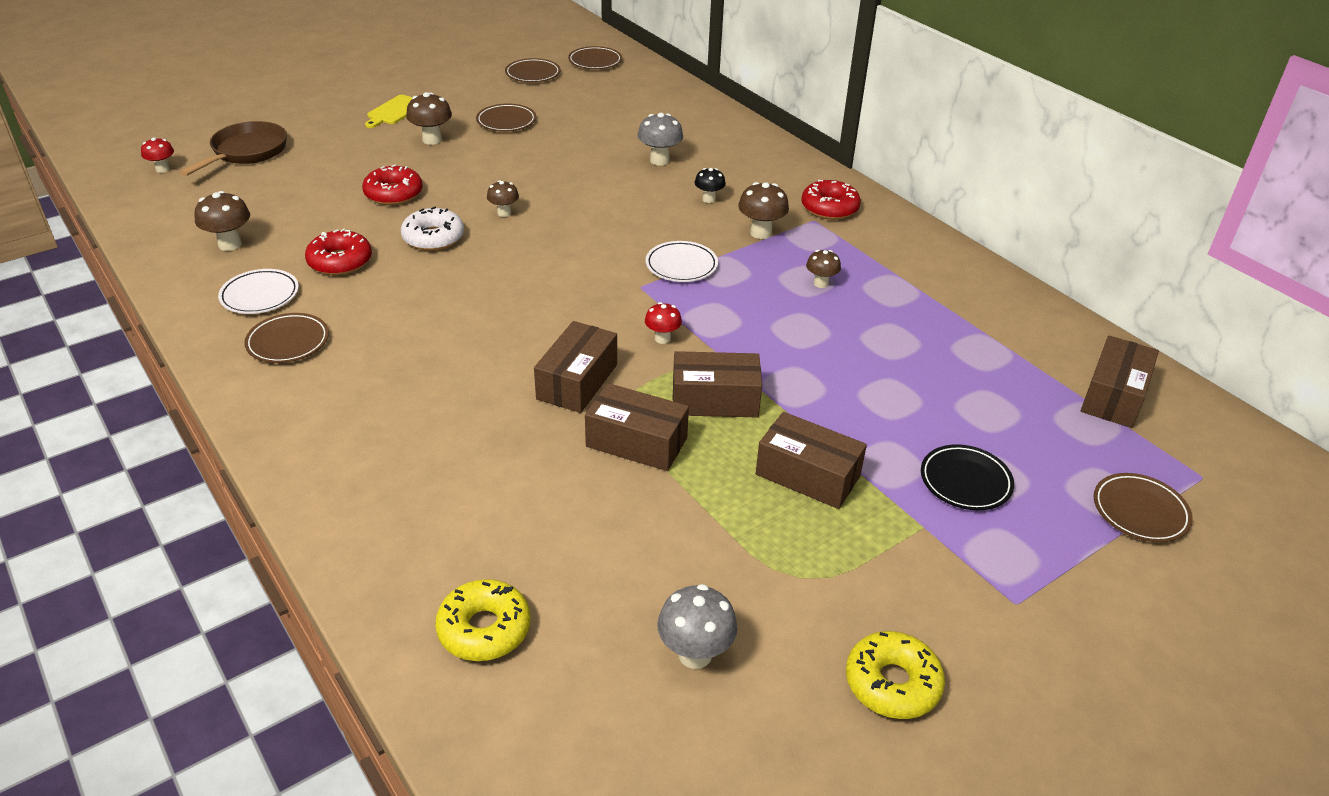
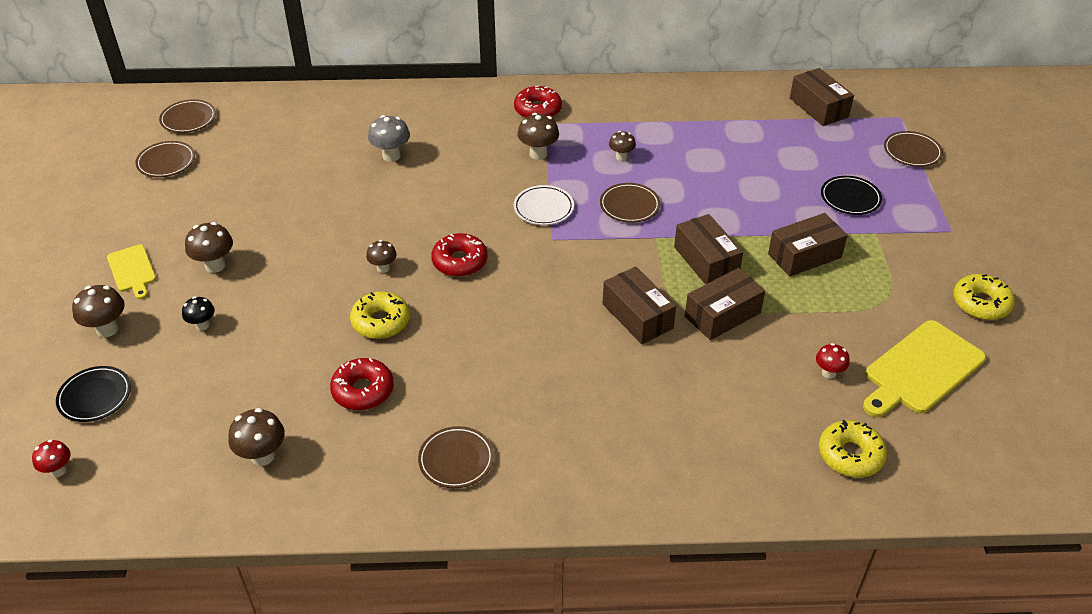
camera: 55 degrees left, 5 degrees up
brown pan [179,121,287,176] -> black plate [56,366,131,422]
white plate [218,269,299,314] -> none
red donut [362,164,423,205] -> red donut moved to [431,233,488,277]
white donut [401,206,464,251] -> yellow donut [350,292,410,339]
brown plate [476,104,536,132] -> brown plate moved to [600,183,660,223]
red mushroom [645,302,682,344] -> red mushroom moved to [816,343,850,379]
grey mushroom [657,584,737,669] -> yellow cutting board [863,320,986,417]
brown box [673,351,762,417] -> brown box turned 60 degrees counterclockwise [674,214,743,285]
black mushroom [695,168,726,203] -> black mushroom moved to [182,296,215,331]
none -> brown mushroom [72,285,125,337]

